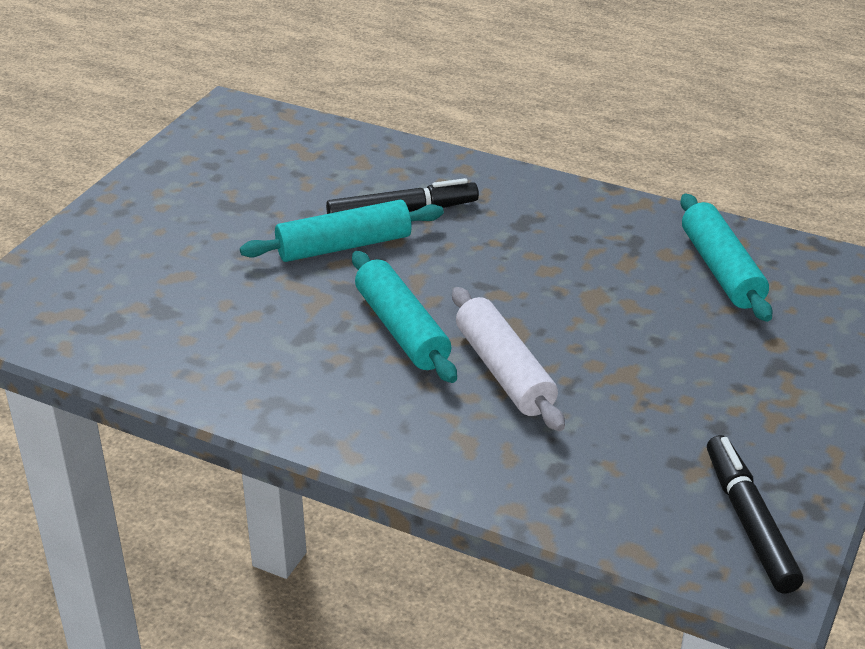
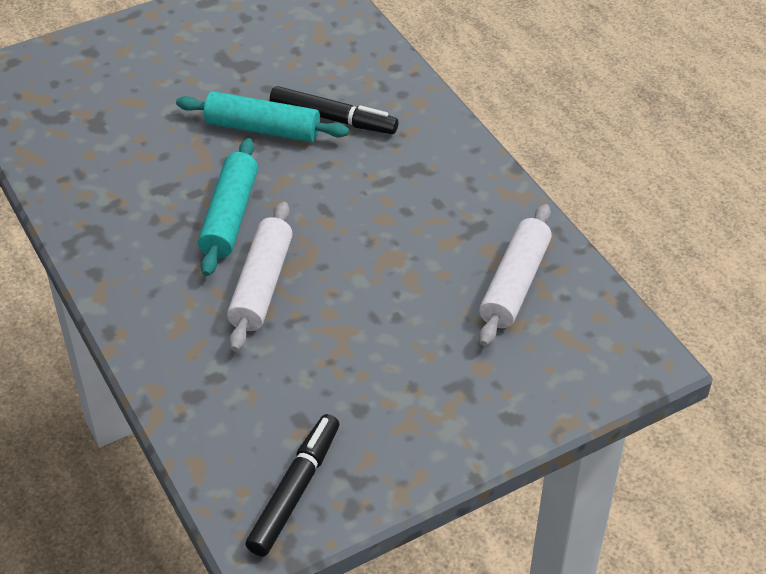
camera: 35 degrees right, 10 degrees up
turquoise rolling pin [680,194,773,322] -> white rolling pin [479,204,552,346]

